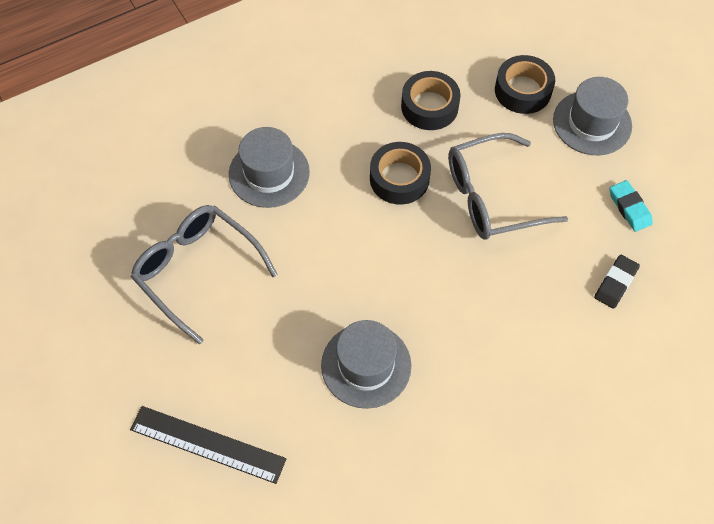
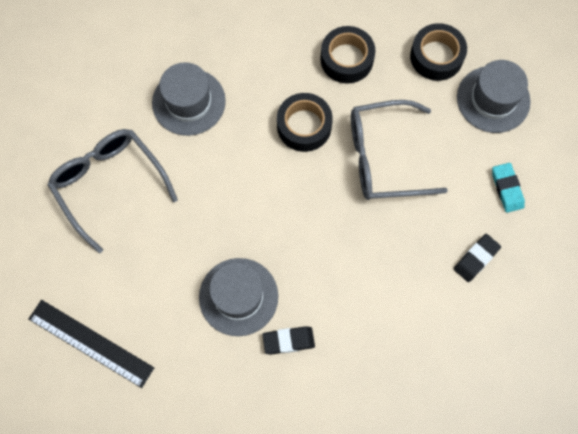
camera: 10 degrees right, 10 degrees up
none -> black eraser [262,326,315,354]

